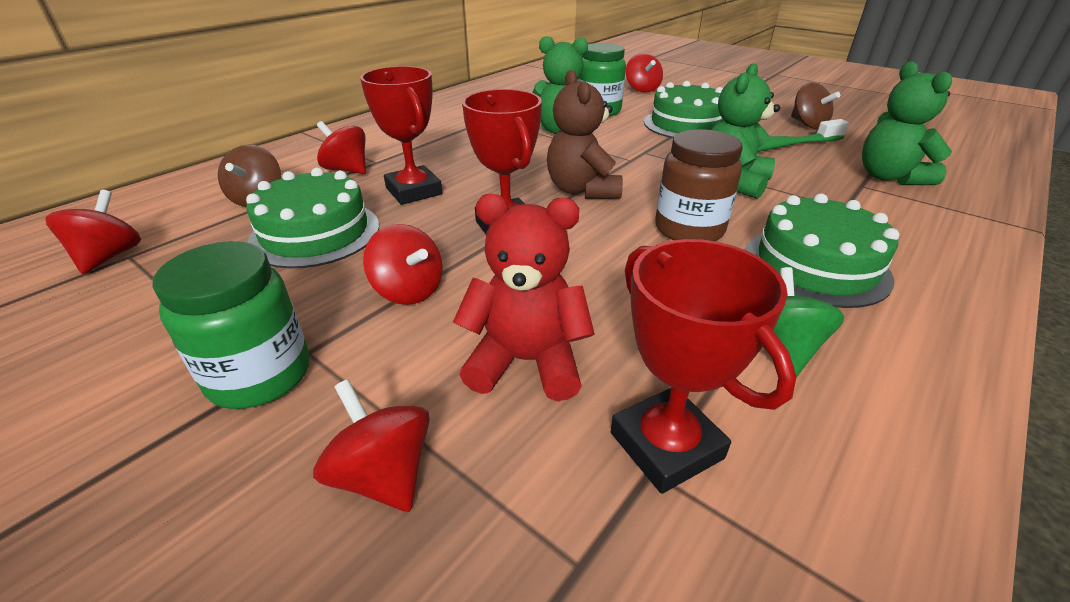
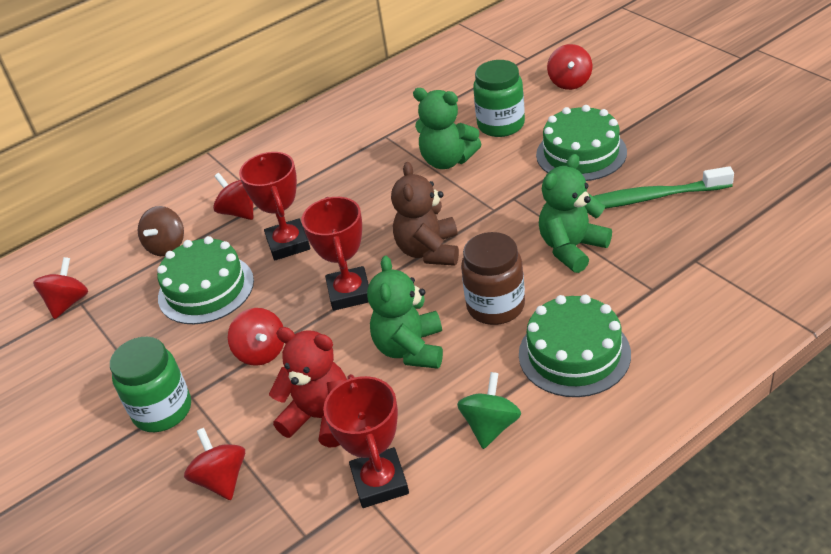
camera: 20 degrees right, 5 degrees up
brown spinning top [791,82,840,129] -> none
green teddy bear [862,61,952,185] -> green teddy bear moved to [367,256,443,369]

